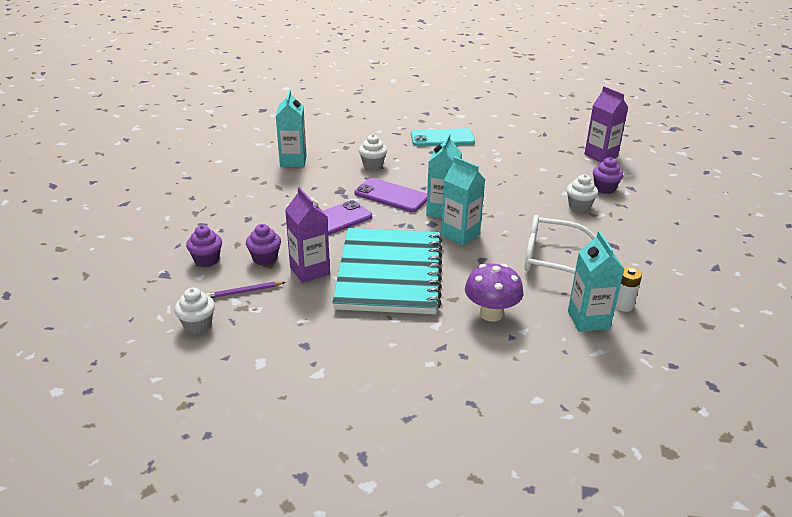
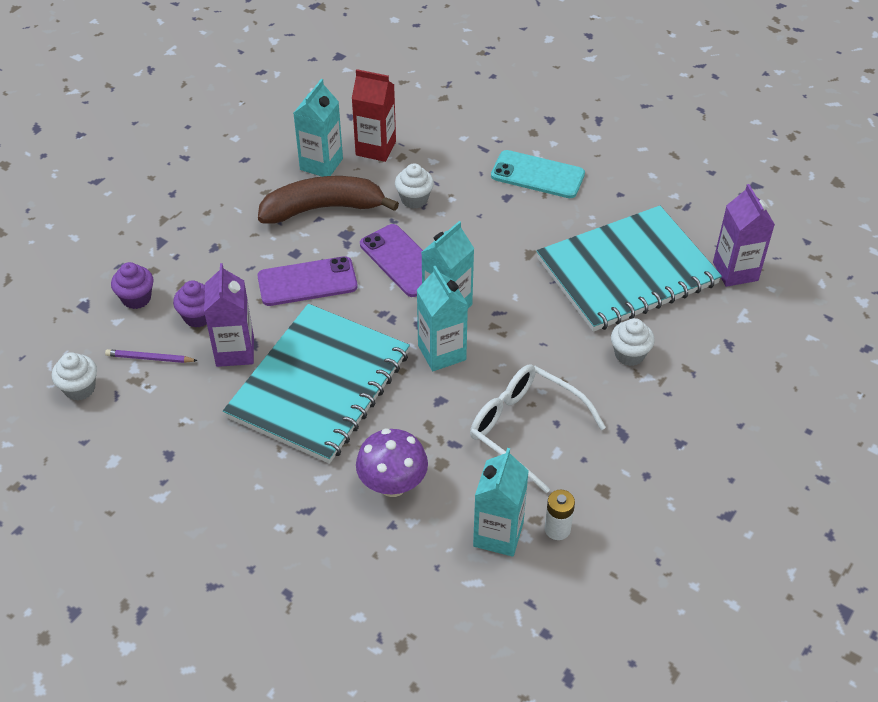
camera: 25 degrees right, 15 degrees up
purple cupcake [593,157,623,194] -> none
none -> brown banana [258,176,399,223]
none -> red carton [352,69,396,162]
none -> turquoise notebook [537,206,722,332]

